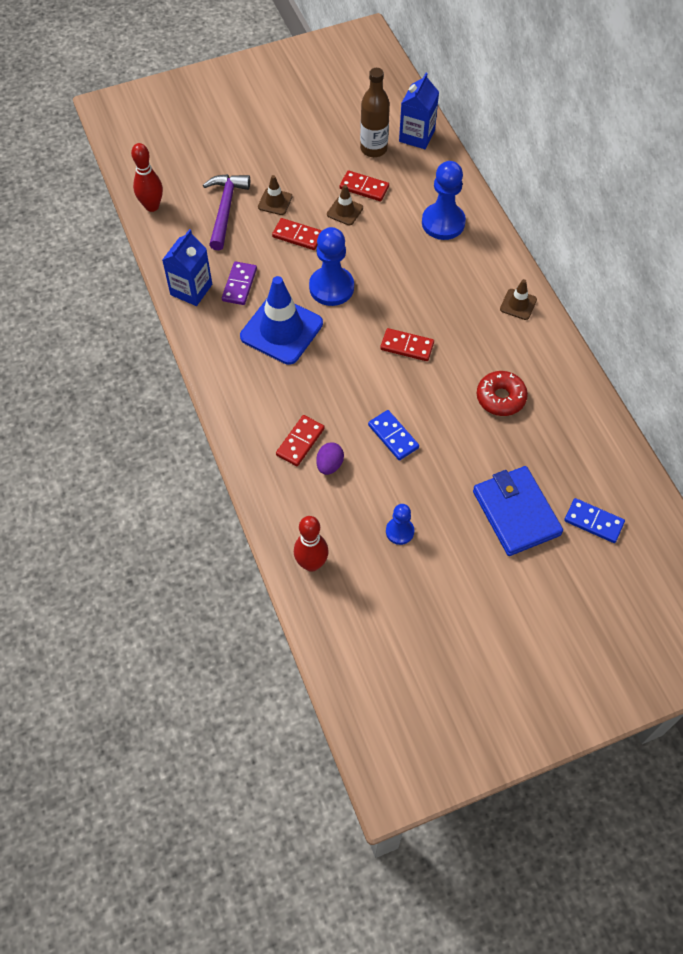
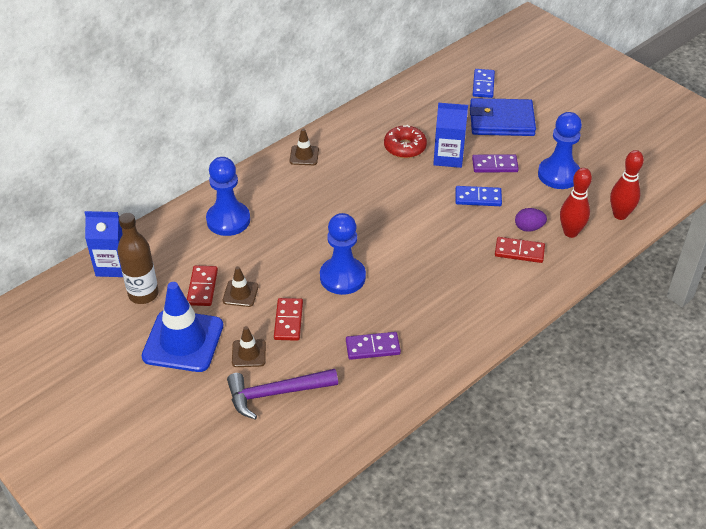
camera: 110 degrees left, 15 degrees down
red bowling pin [131,143,163,212] -> red bowling pin moved to [560,168,592,238]
blue carton [162,229,212,306] -> blue carton moved to [433,103,468,168]
blue traffic cone [240,276,323,365] -> blue traffic cone moved to [142,282,223,372]
blue domino [368,410,419,460] -> blue domino turned 60 degrees clockwise [456,186,502,206]
red domino [380,328,434,361] -> none
blue pawn [386,504,414,545] -> blue pawn [538,112,582,189], size x1.79
blue wallet [473,466,563,556] -> blue wallet turned 45 degrees clockwise [470,98,536,136]
none -> purple domino [472,155,519,172]

